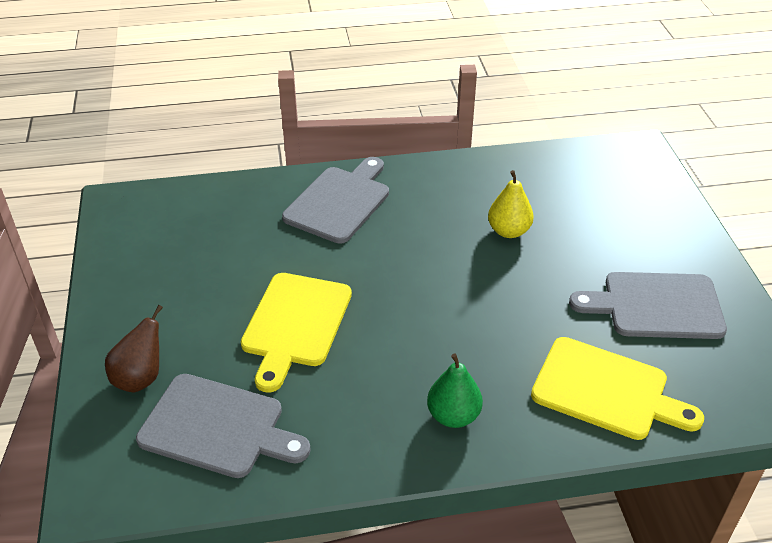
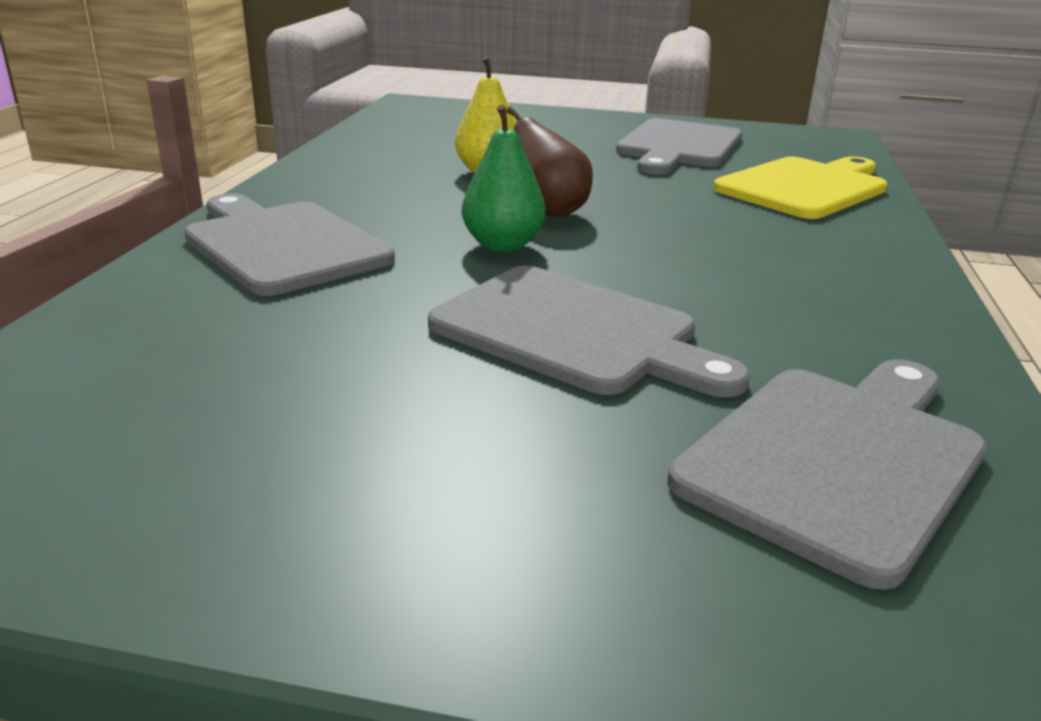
camera: 70 degrees left, 15 degrees down
brown pear [105,305,163,392] -> brown pear moved to [506,107,593,217]
yellow cutting board [241,273,352,393] -> grey cutting board [428,266,750,398]
green pear [427,353,483,428] -> green pear moved to [462,105,545,252]

